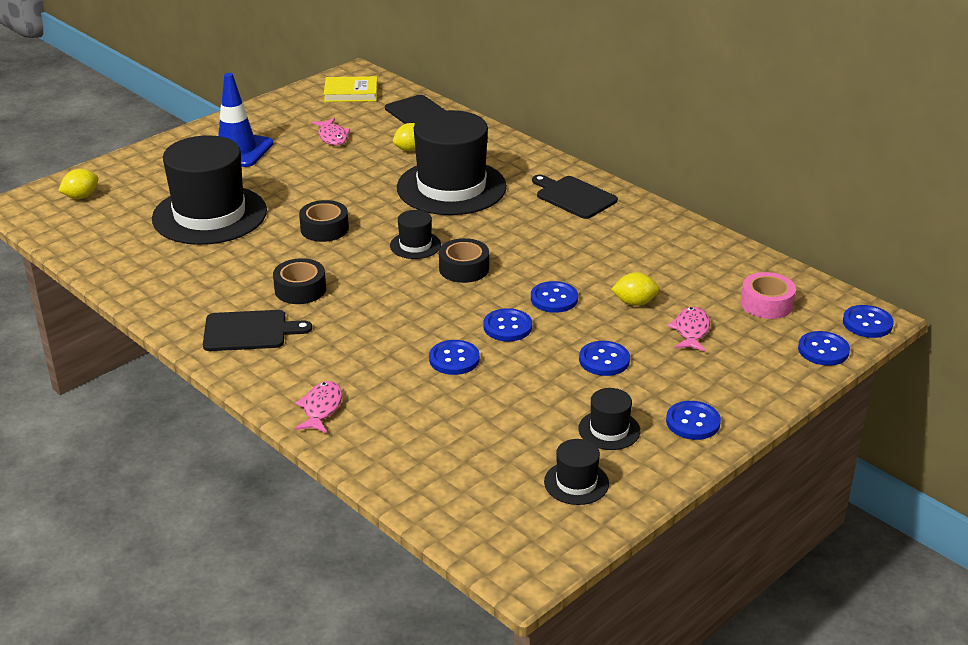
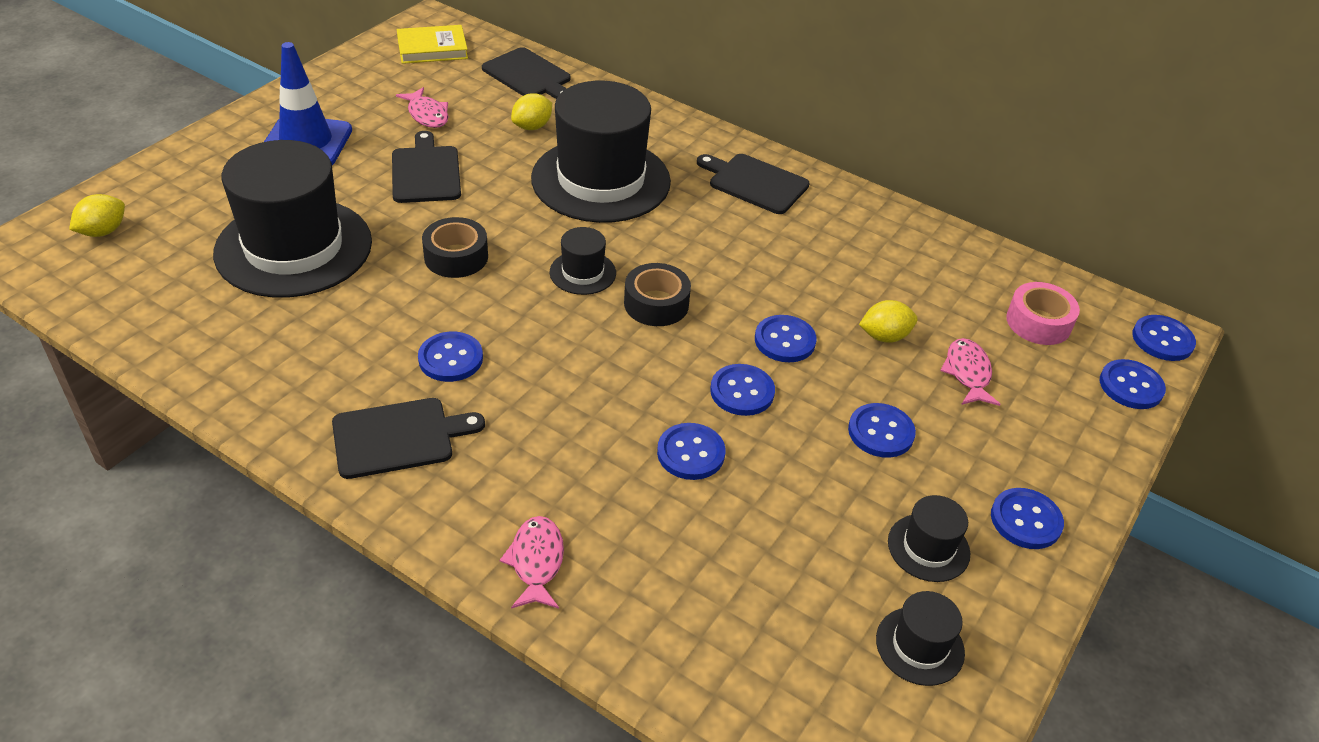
camera: 15 degrees left, 10 degrees up
black tape [273,258,326,304] -> blue button [418,332,483,382]
none -> black cutting board [392,131,461,203]

